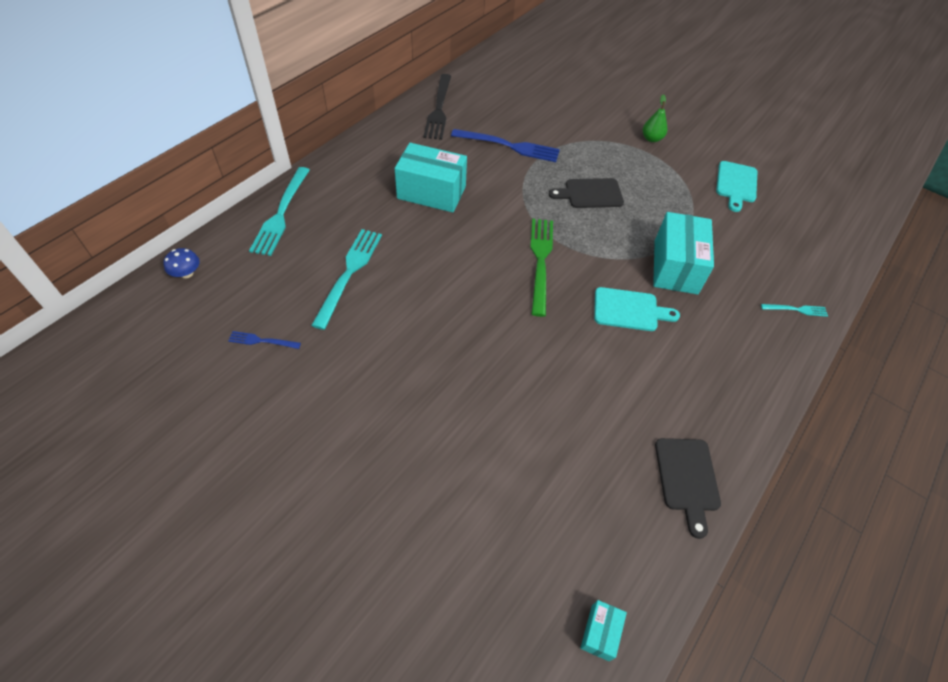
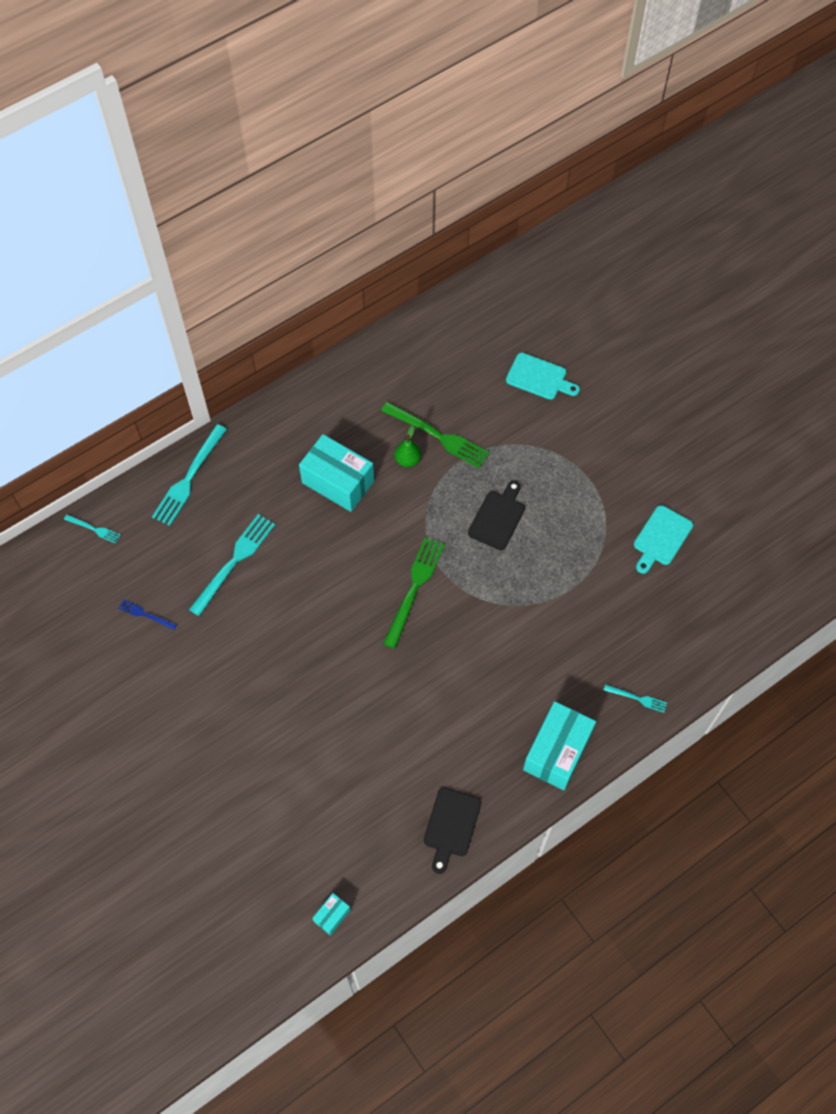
camera: 20 degrees right, 10 degrees up
blue mushroom [163,248,200,278] -> turquoise fork [64,514,121,544]
black fork [423,74,451,140] -> none
blue fork [451,129,560,162] -> green fork [381,402,490,468]
black cutting board [549,178,624,208] -> black cutting board turned 105 degrees clockwise [468,481,525,550]
turquoise cutting board [594,287,680,331] -> turquoise cutting board moved to [506,353,580,400]
green pear [643,94,667,142] -> green pear moved to [394,426,421,467]
turquoise box [653,212,714,295] -> turquoise box moved to [523,701,596,790]

